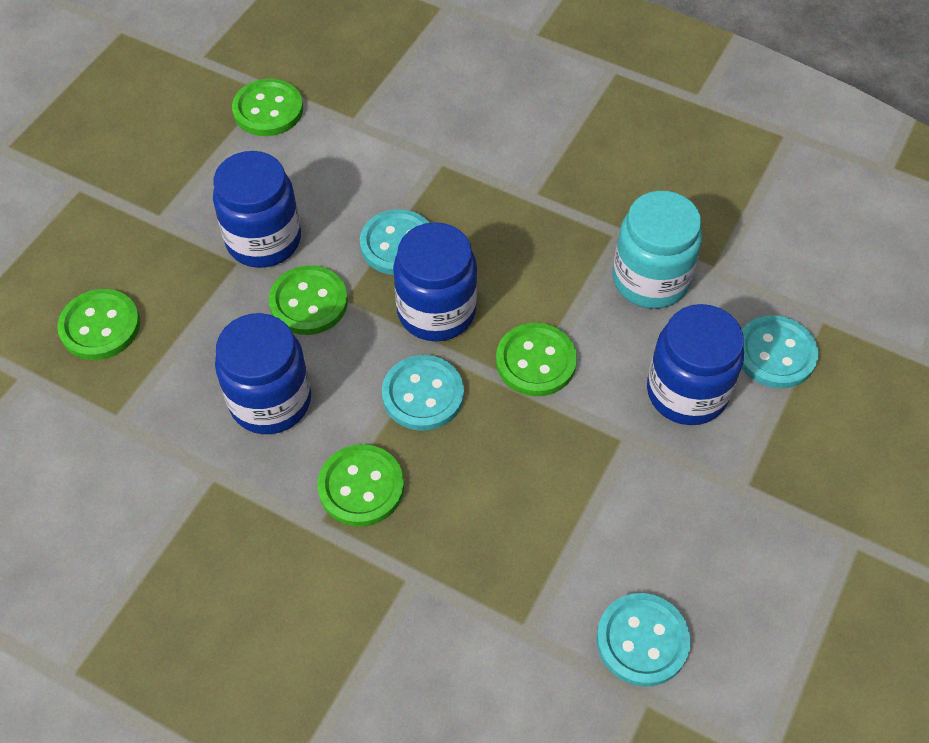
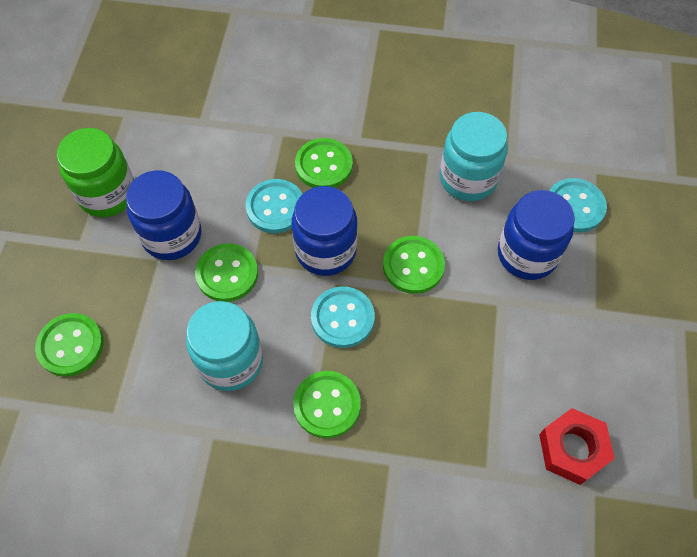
camera: 20 degrees left, 5 degrees up
blue jar [215,313,311,434] -> turquoise jar [186,301,263,391]
green button [232,79,303,136] -> green button moved to [295,138,353,188]
turquoise button [596,593,691,686] -> red nut [539,408,615,485]
none -> green jar [57,128,134,217]

